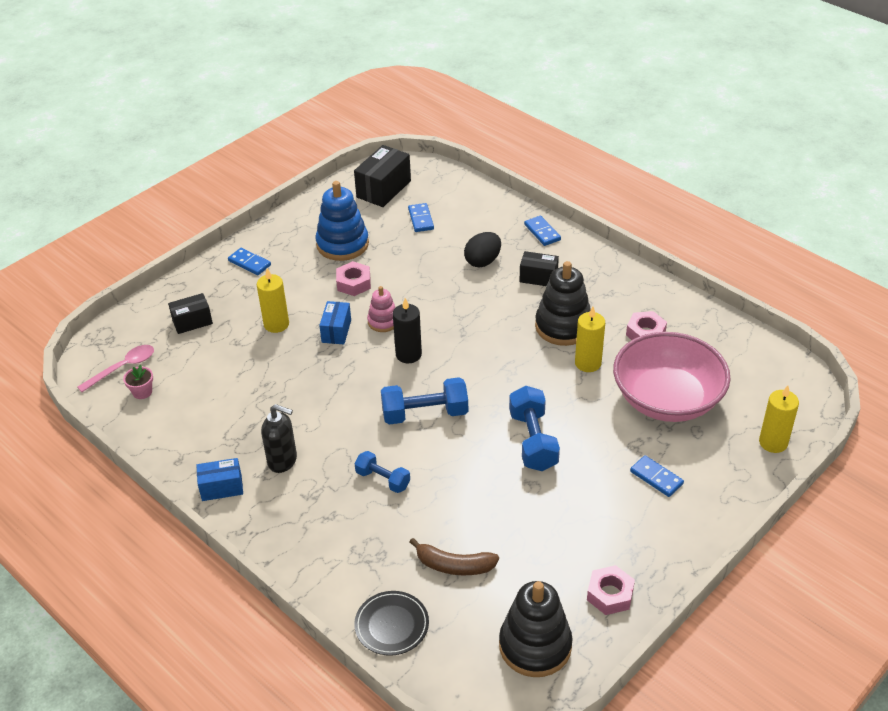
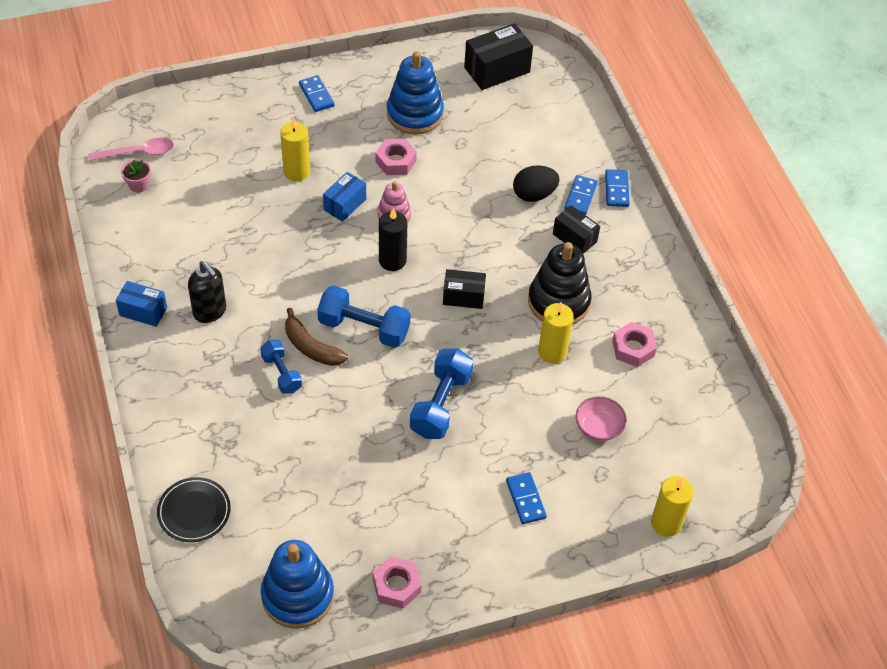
camera: 25 degrees right, 10 degrees up
black box [168,293,213,334] -> black box moved to [443,269,486,309]
blue domino [408,203,434,232] -> blue domino moved to [564,175,597,215]
brown banana [410,538,499,575] -> brown banana moved to [285,308,348,366]
black stacking toy [499,581,573,677] -> blue stacking toy [261,540,334,629]
pink bowl [613,332,731,422] -> pink bowl [576,396,627,441], size x0.41

